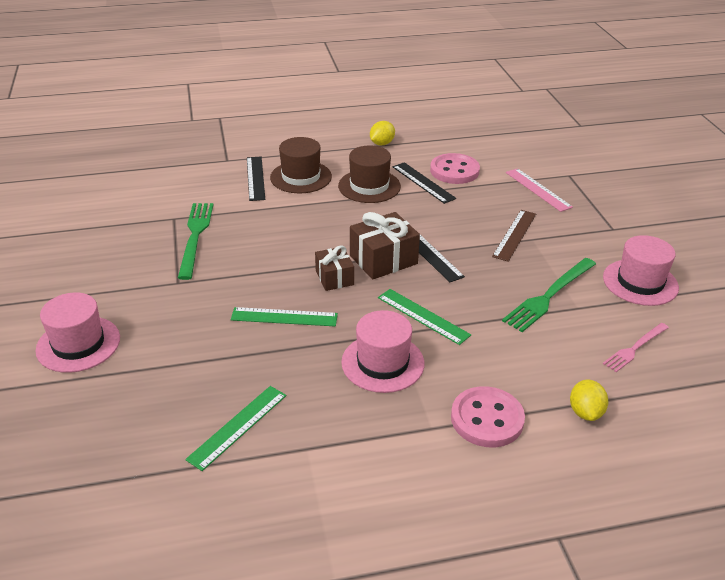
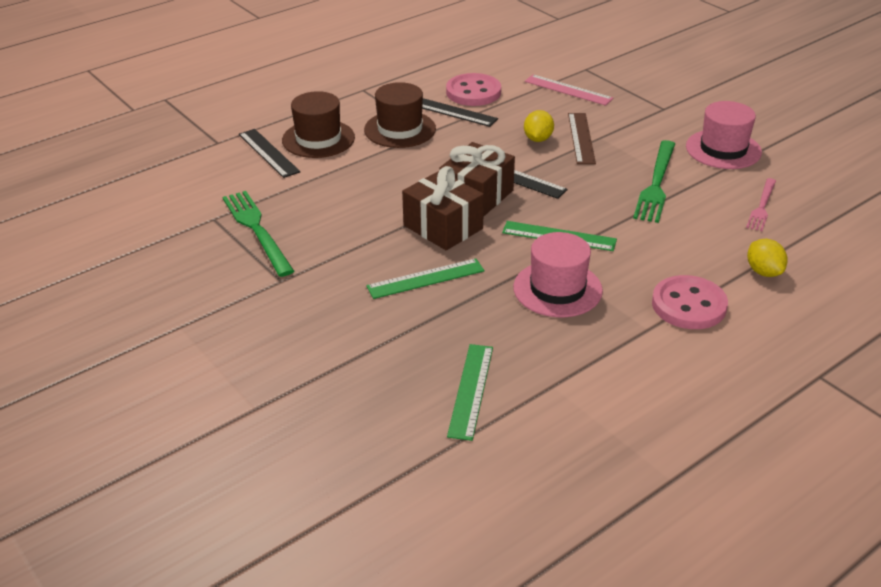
camera: 25 degrees left, 0 degrees up
pink hat [36,293,120,373] -> none
brown gift [315,245,354,291] -> brown gift [402,166,484,250], size x1.57
yellow lemon [370,121,395,145] -> yellow lemon moved to [524,110,554,142]

